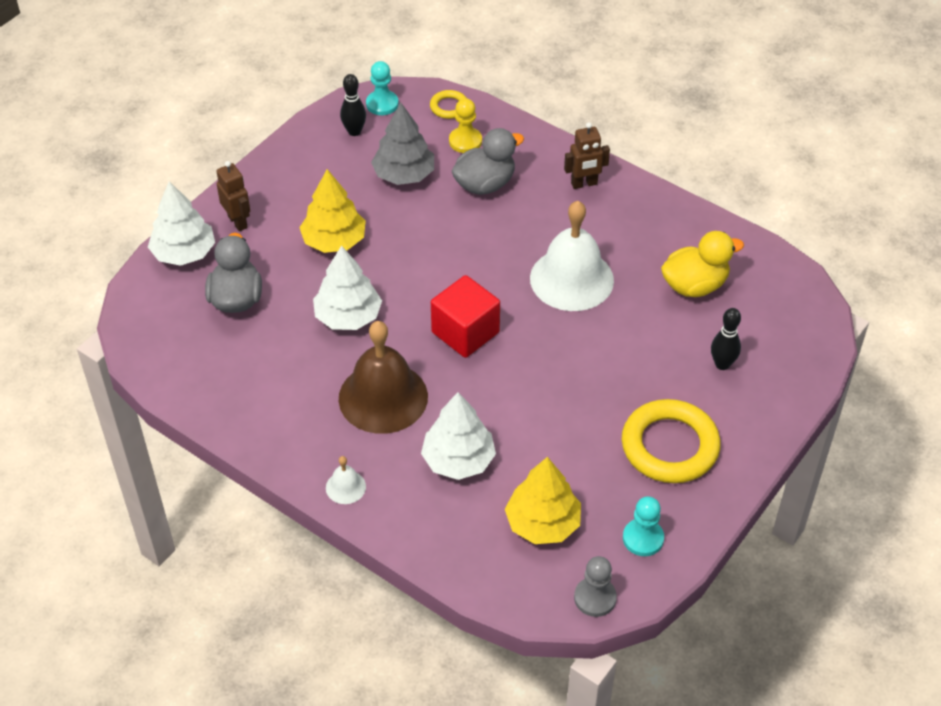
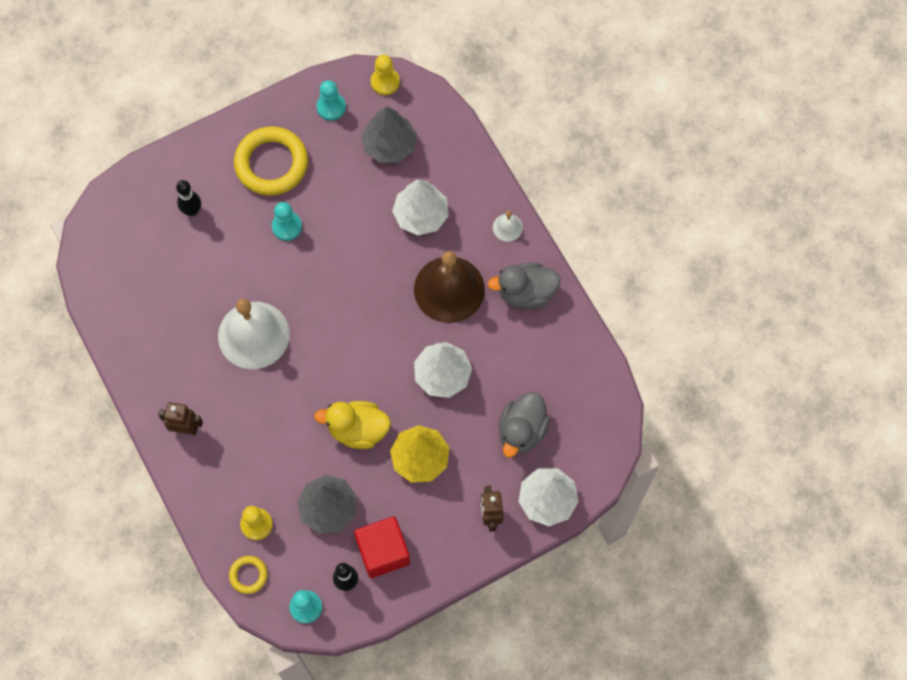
camera: 155 degrees left, 20 degrees up
red cube [431,275,500,358] -> red cube moved to [354,517,410,578]
grey duck [451,128,524,195] -> grey duck moved to [488,263,561,309]
yellow tree [505,457,581,544] -> grey tree [361,106,417,163]
grey pawn [574,556,617,617] -> yellow pawn [371,55,400,95]
yellow duck [661,231,744,297] -> yellow duck moved to [314,401,391,449]
none -> turquoise pawn [272,202,302,241]

